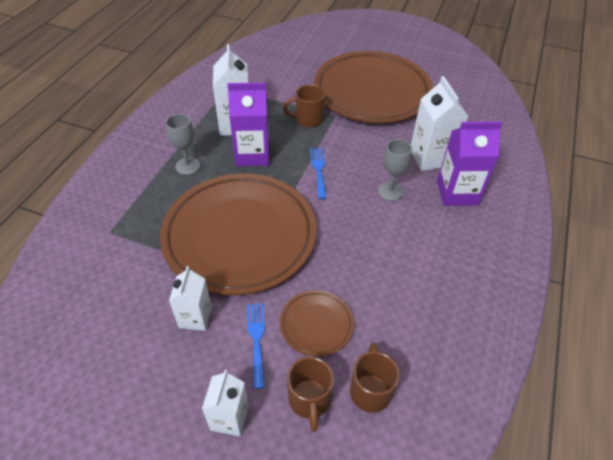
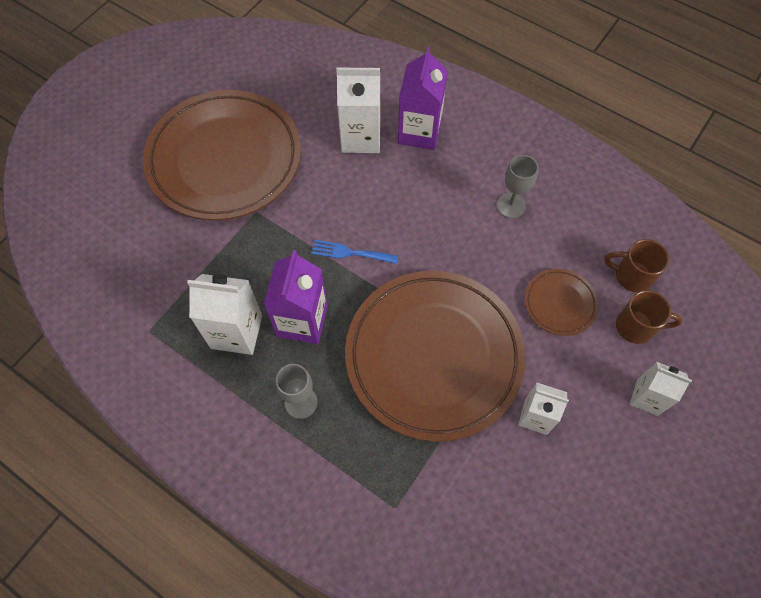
camera: 75 degrees left, 15 degrees up
blue fork [247,303,265,389] -> none
brown mug [283,85,325,128] -> none
grey goblet [378,139,412,201] -> grey goblet moved to [497,155,538,218]

